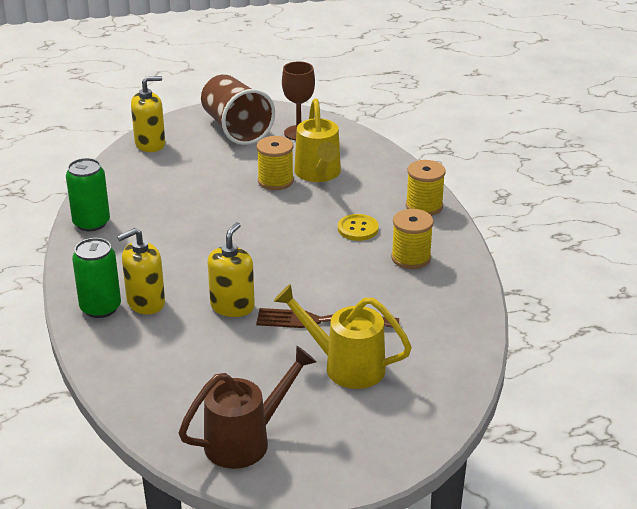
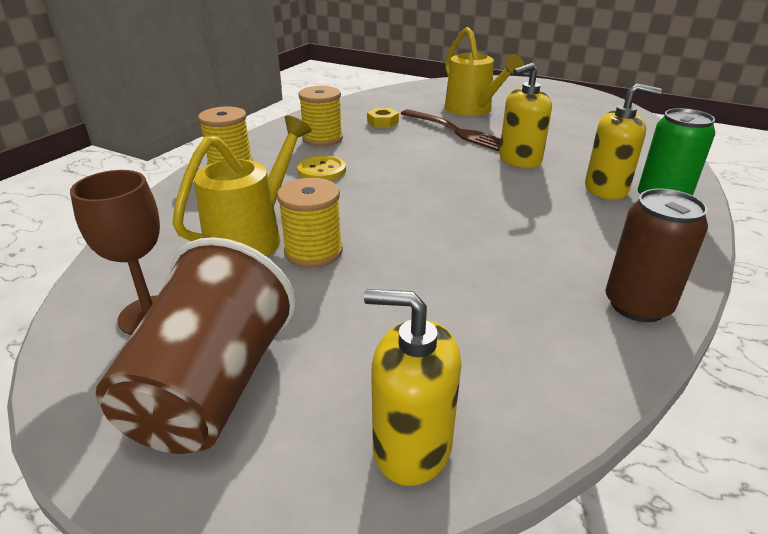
camera: 140 degrees left, 0 degrees up
green can [66,158,110,231] -> brown can [606,189,708,322]
brown watering can [179,346,317,469] -> none
none -> yellow nut [367,108,399,128]

